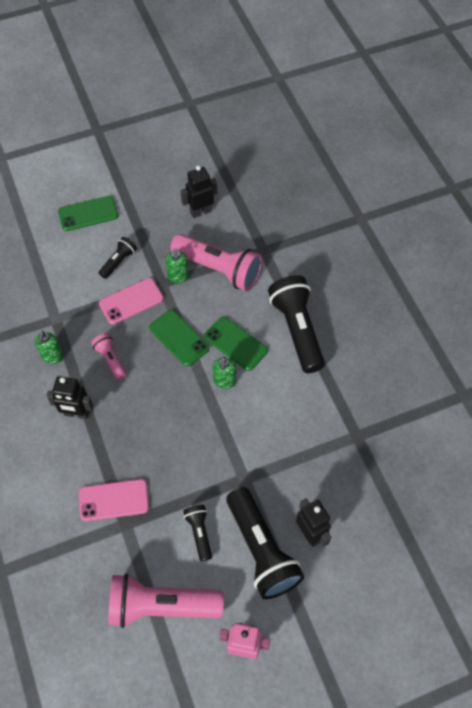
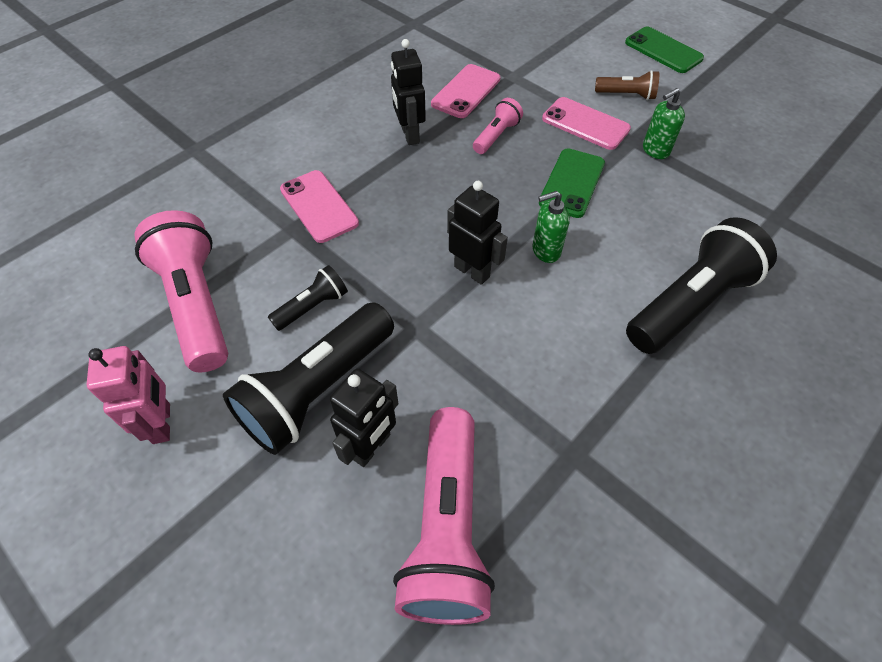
camera: 65 degrees right, 5 degrees down
green soap dispenser [35,331,64,364] -> pink phone [431,64,500,118]
black flashlight [99,237,137,279] -> brown flashlight [595,70,659,100]
pink flashlight [170,234,263,291] -> pink flashlight moved to [393,407,495,625]
black robot [181,165,217,218] -> black robot moved to [447,181,508,285]
green phone [204,317,268,371] -> none

